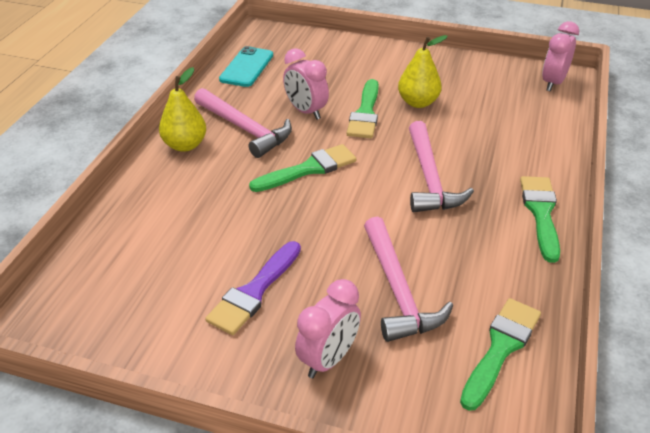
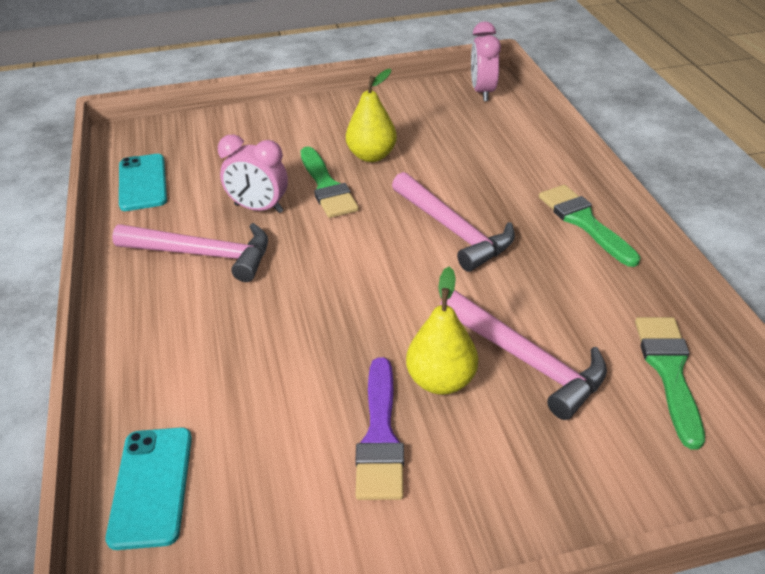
camera: 30 degrees left, 0 degrees up
yellow pear [159,67,206,152] -> yellow pear moved to [406,267,478,395]
green brush [249,144,356,192] -> none
pink clock [295,279,361,378] -> none
none -> turquoise phone [105,427,192,550]

